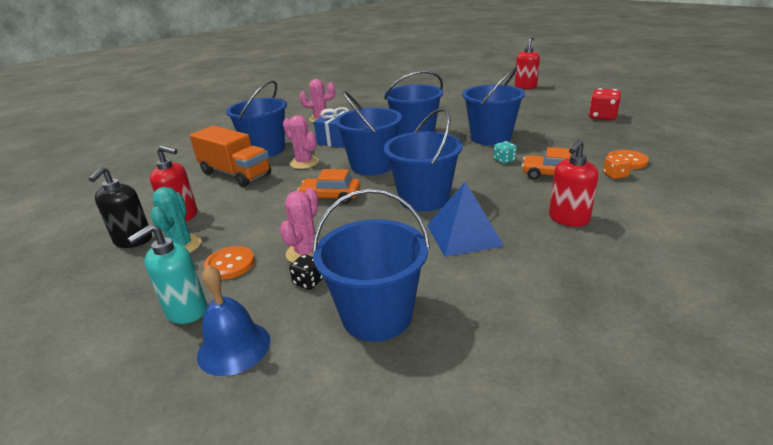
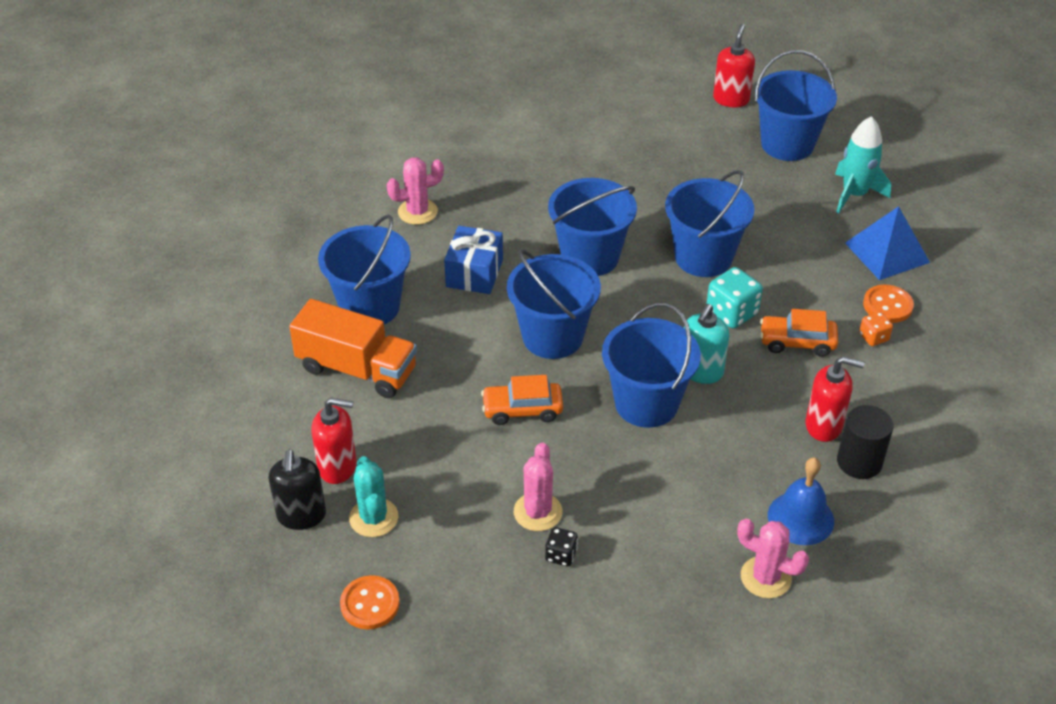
camera: 15 degrees left, 15 degrees up
turquoise soap dispenser [127,224,207,324] -> turquoise soap dispenser moved to [684,304,729,384]
blue bell [197,265,270,376] -> blue bell moved to [768,457,834,545]
orange button [204,246,255,280] -> orange button moved to [340,575,400,629]
pink cactus [283,115,319,169] -> pink cactus moved to [737,519,809,598]
blue bucket [312,189,430,342] -> blue bucket moved to [755,50,837,161]
blue pyramid [427,182,504,257] -> blue pyramid moved to [845,206,930,280]
turquoise dice [493,141,517,164] -> turquoise dice [707,267,763,328], size x1.75
red soap dispenser [549,139,598,227] -> red soap dispenser turned 105 degrees counterclockwise [805,356,865,442]
red dice [589,88,621,120] -> turquoise rocket [835,116,891,213]
none -> black cylinder [837,405,894,479]

